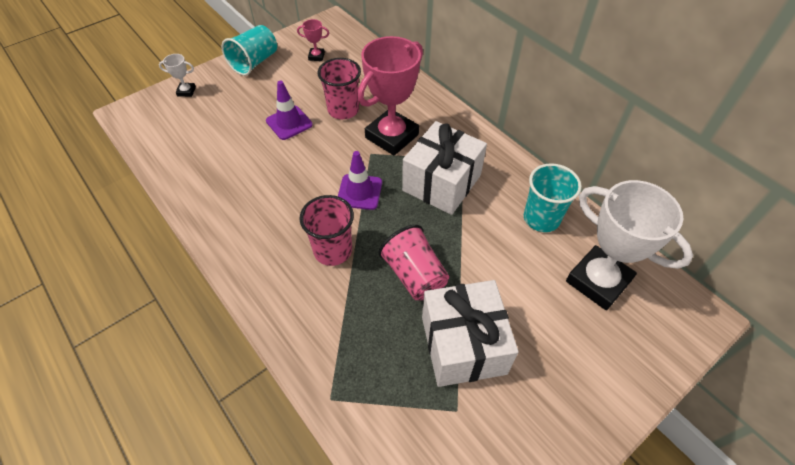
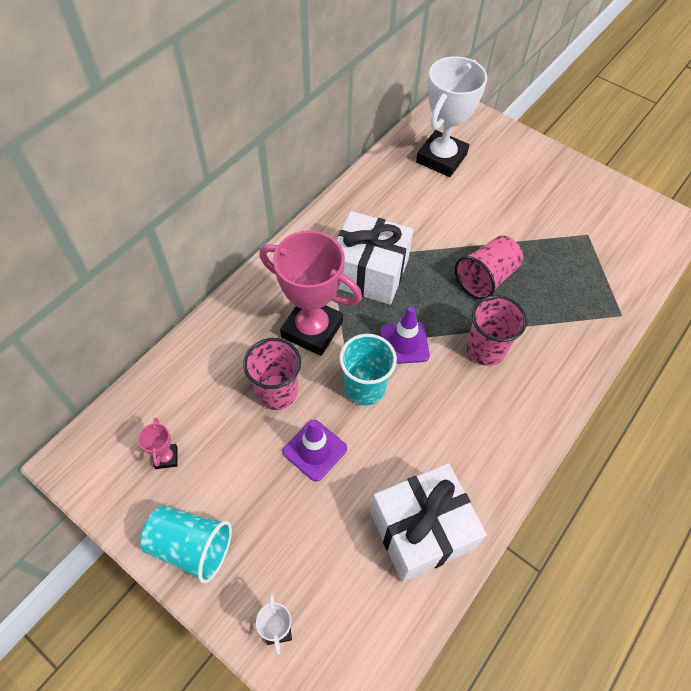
camera: 105 degrees left, 5 degrees up
white gift [422,280,519,387] -> white gift moved to [370,463,487,582]
turquoise cup [524,163,582,232] -> turquoise cup moved to [339,334,397,406]

